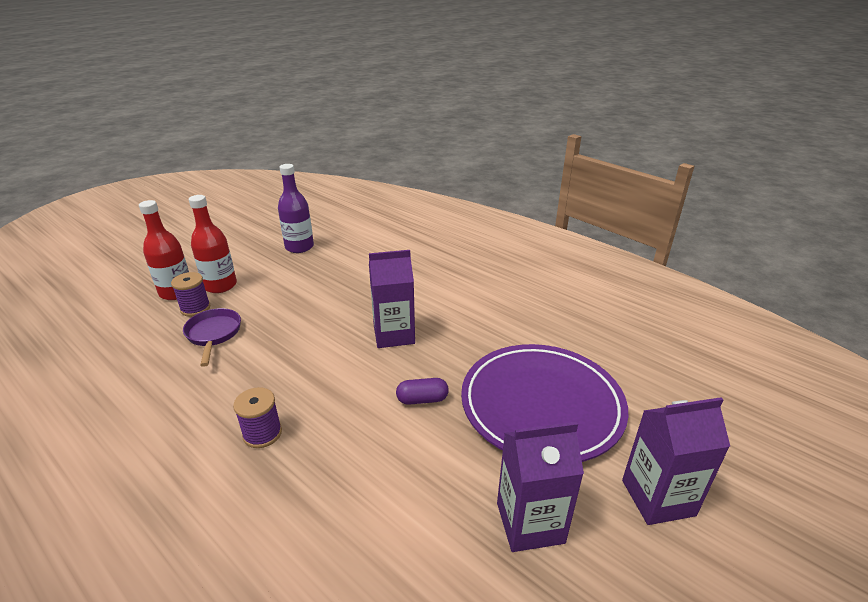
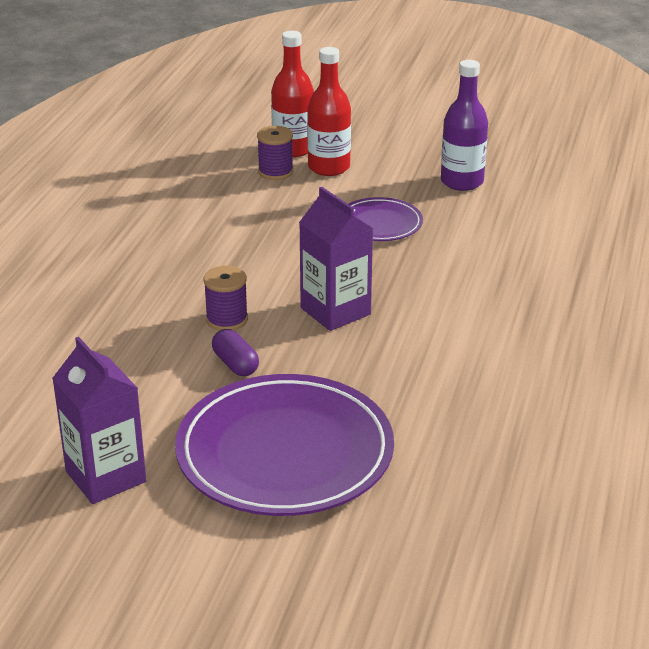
camera: 65 degrees right, 0 degrees up
purple pan [183,308,241,367] -> none
purple spool [233,387,282,448] -> purple spool moved to [204,266,248,331]
purple carton [622,397,730,525] -> none
none -> purple plate [348,197,423,241]

